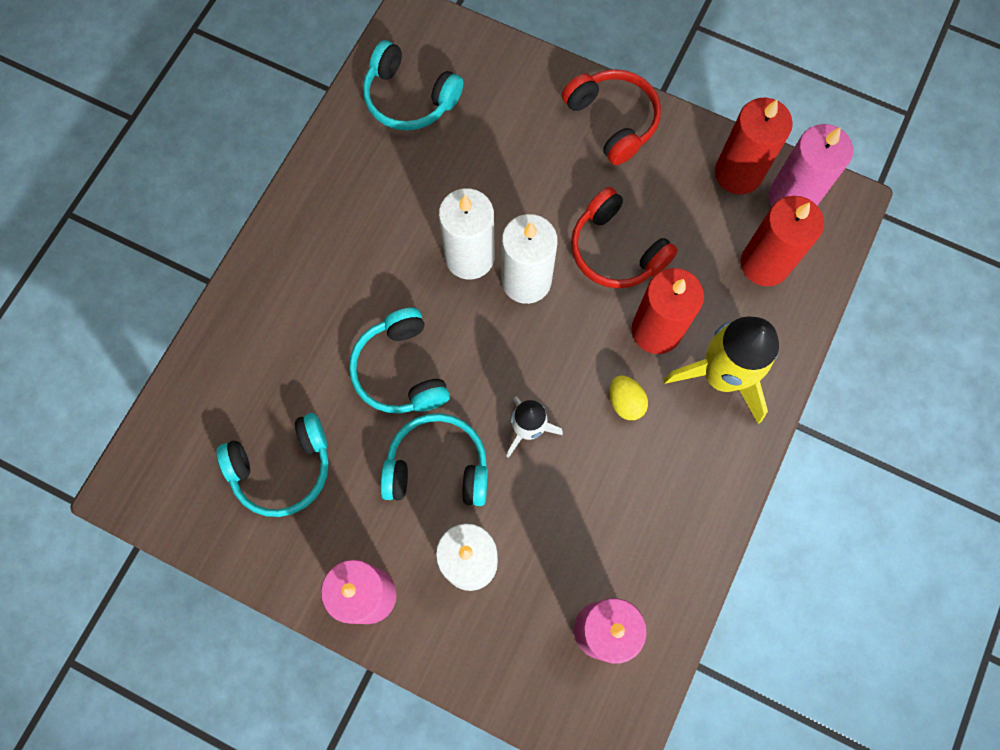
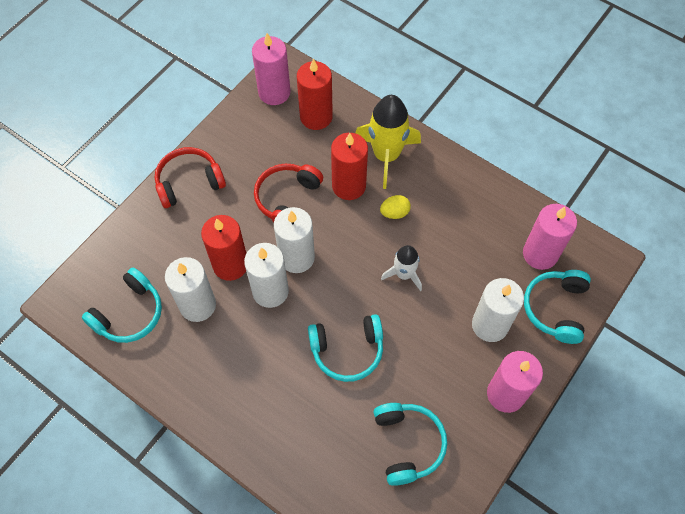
camera: 80 degrees left, 10 degrees down
turquoise headphones [380,413,488,506] -> turquoise headphones moved to [524,270,591,344]
red headphones [571,187,678,289] -> red headphones turned 150 degrees clockwise [254,164,323,222]
red candle [715,98,793,194] -> red candle moved to [201,215,246,281]
none -> white candle [165,257,216,322]

